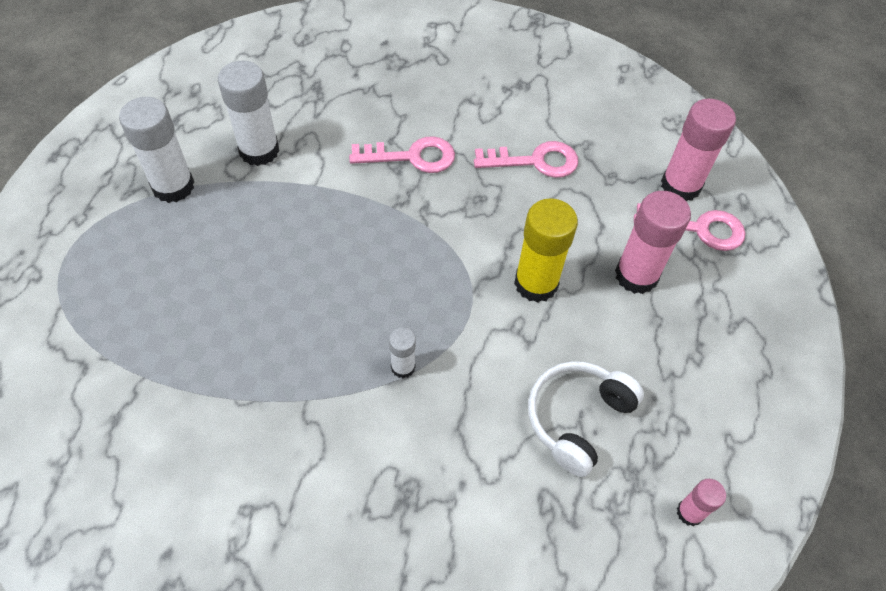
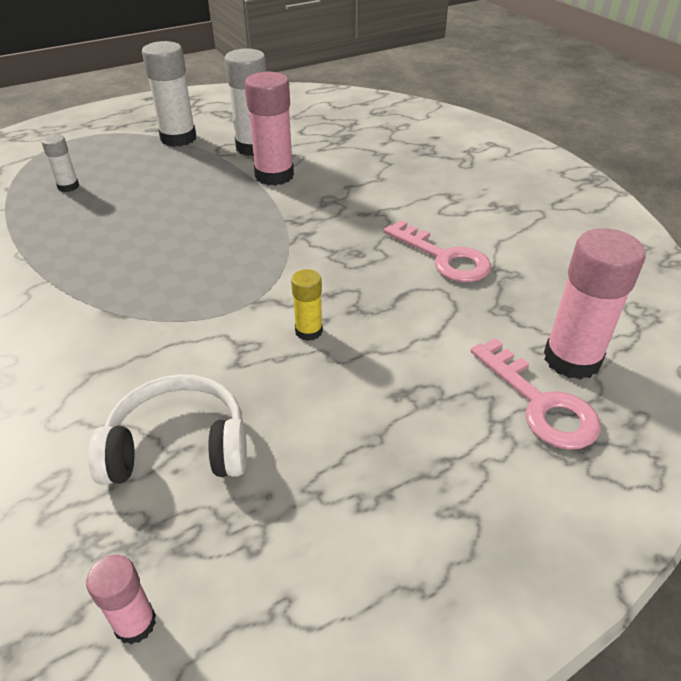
camera: 50 degrees right, 15 degrees down
pink key [349,136,455,173] -> none
white glue stick [389,327,416,378] -> white glue stick moved to [41,134,79,192]
yellow glue stick [514,198,578,303] -> yellow glue stick [291,269,323,341], size x0.52
pink glue stick [615,191,691,294] -> pink glue stick moved to [245,72,294,186]

